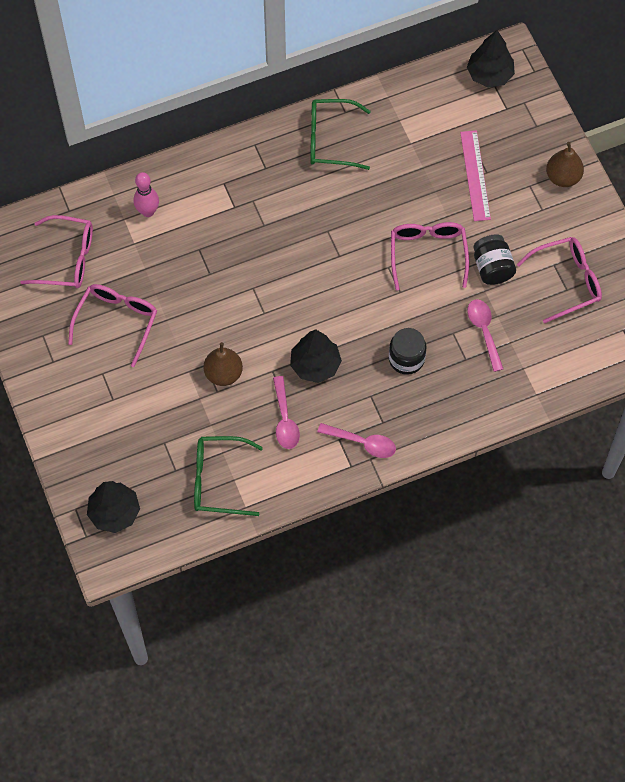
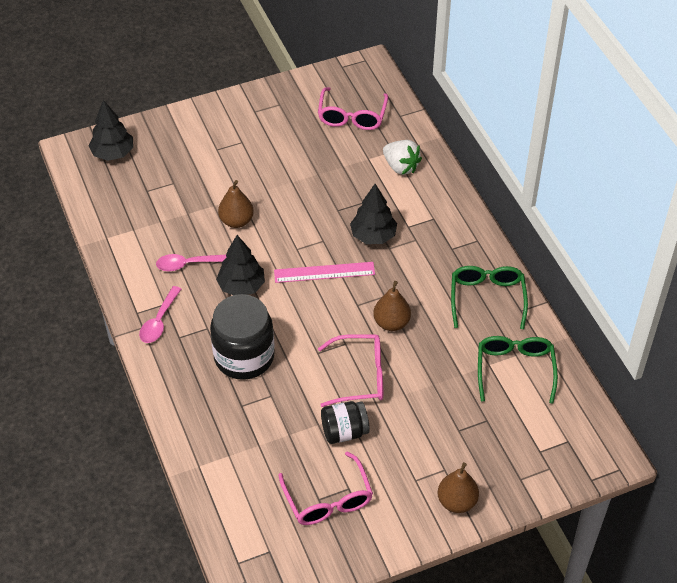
camera: 90 degrees right, 15 degrees down
pink glasses [68,284,157,367] -> none
pink bowling pin [134,172,159,217] -> white strawberry [383,140,422,175]
green glasses [194,436,263,516] -> green glasses moved to [478,336,558,404]
black jar [389,328,426,375] -> black jar [210,294,275,380], size x1.71
pink ruler [460,130,491,221] -> pink ruler moved to [274,262,375,283]
black tree [467,30,515,88] -> black tree moved to [350,184,397,244]
pink spoon [467,299,503,372] -> none
none -> brown pear [373,281,411,331]

